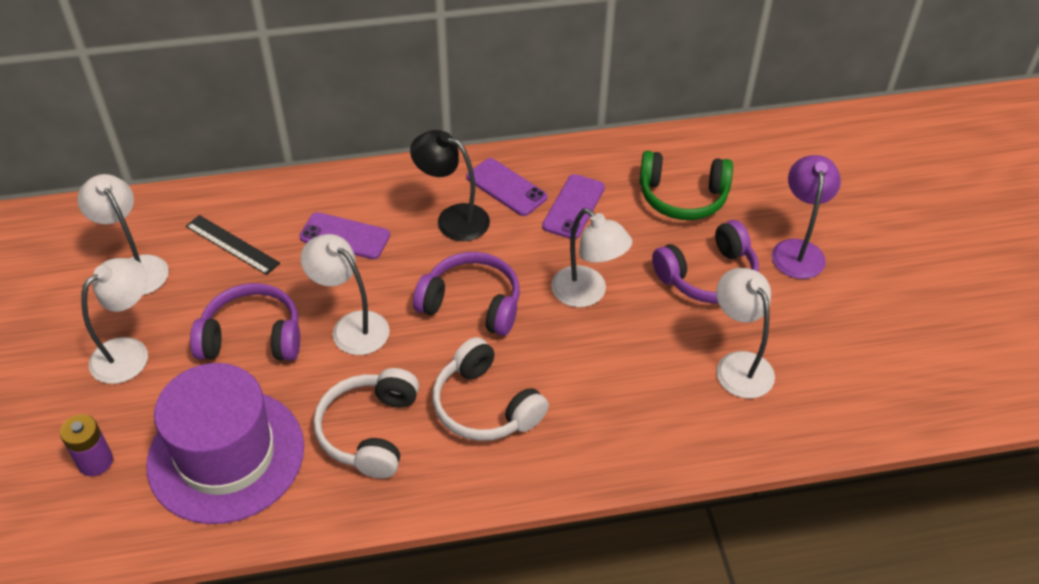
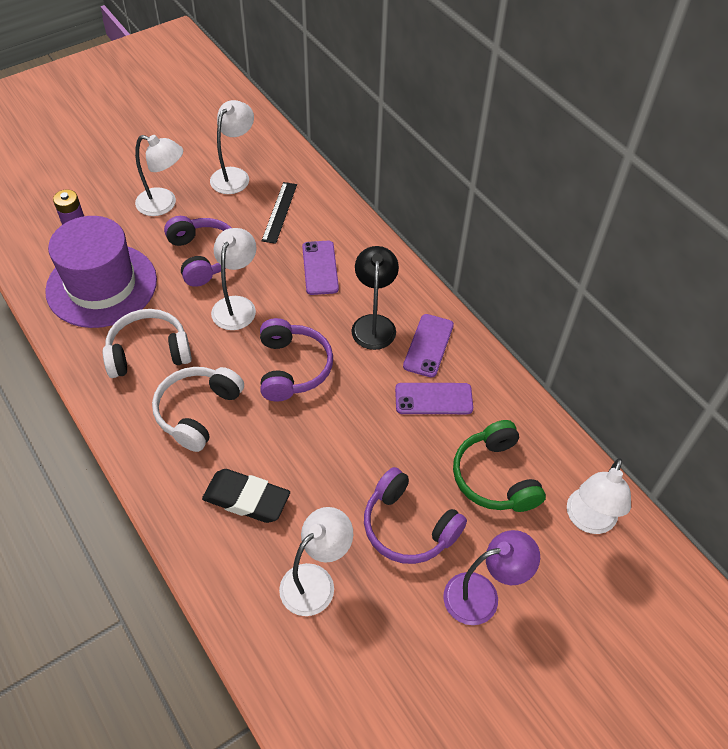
camera: 65 degrees right, 5 degrees up
white lamp [551,208,632,307] -> white lamp moved to [567,458,631,534]
none -> black eraser [202,469,290,523]

